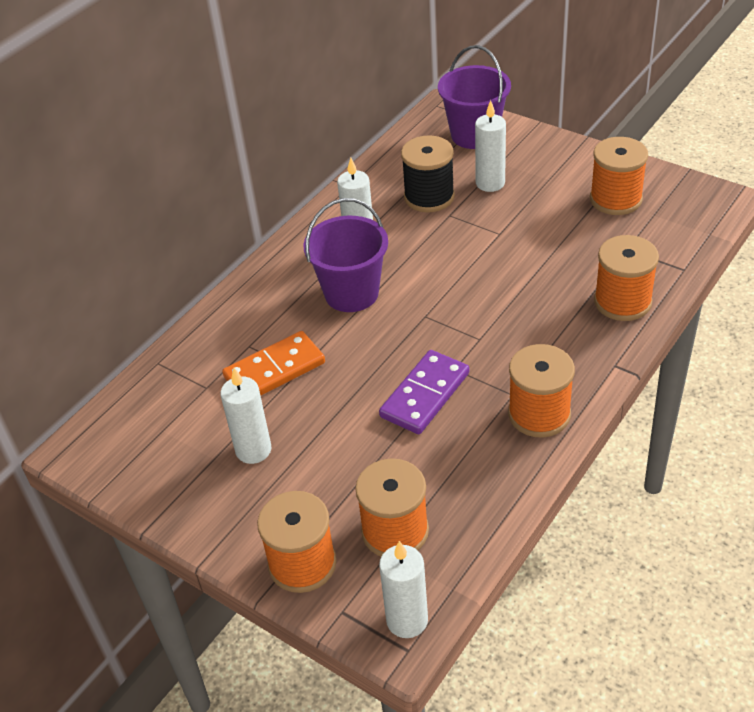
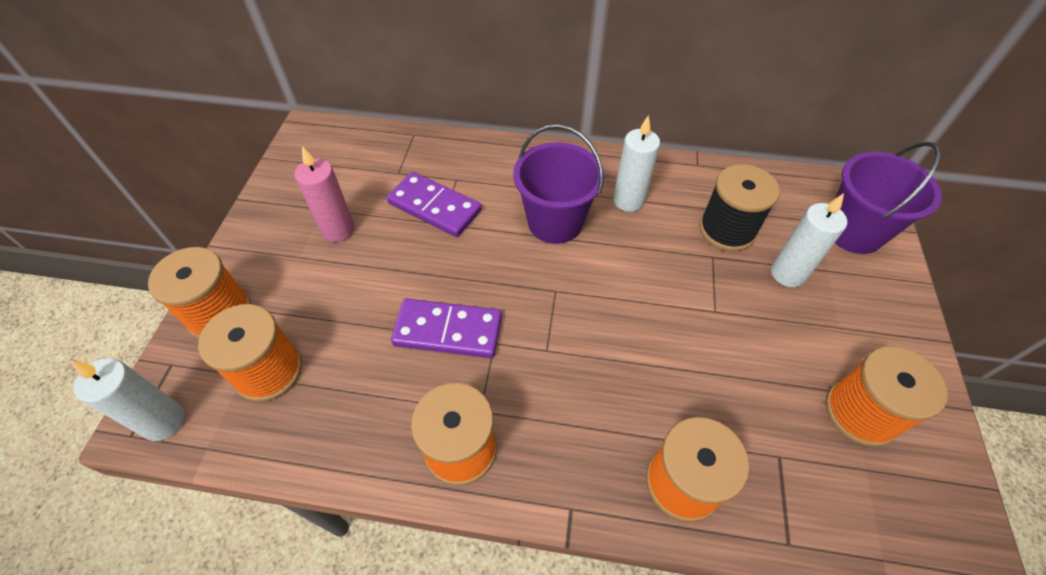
camera: 60 degrees right, 10 degrees up
white candle [220,368,272,464] -> pink candle [294,146,355,242]
orange domino [222,331,325,396] -> purple domino [387,172,482,237]

